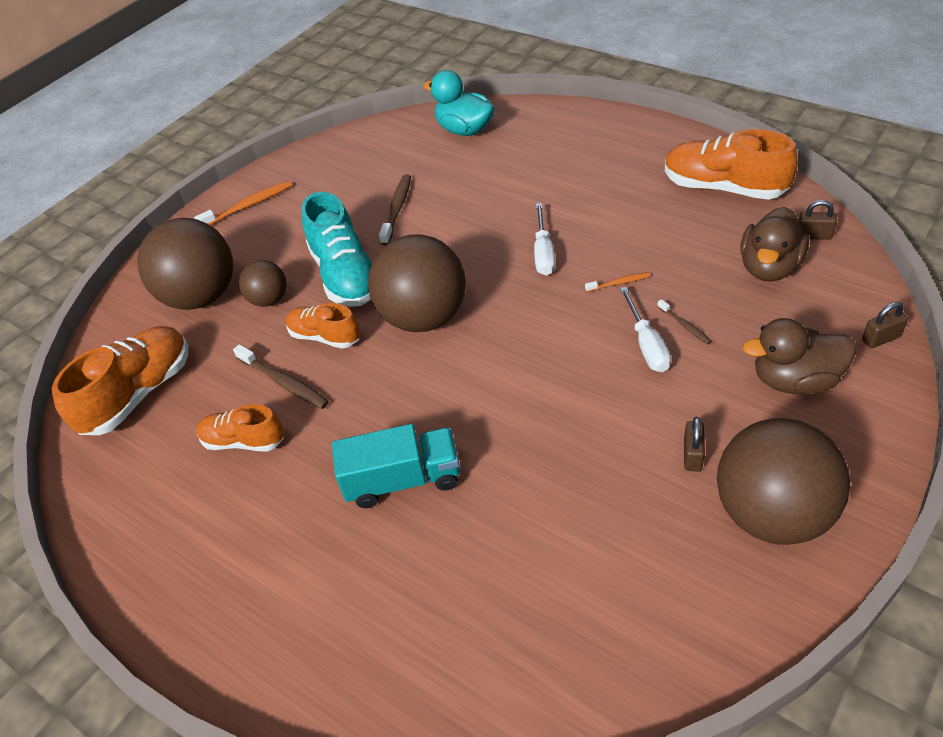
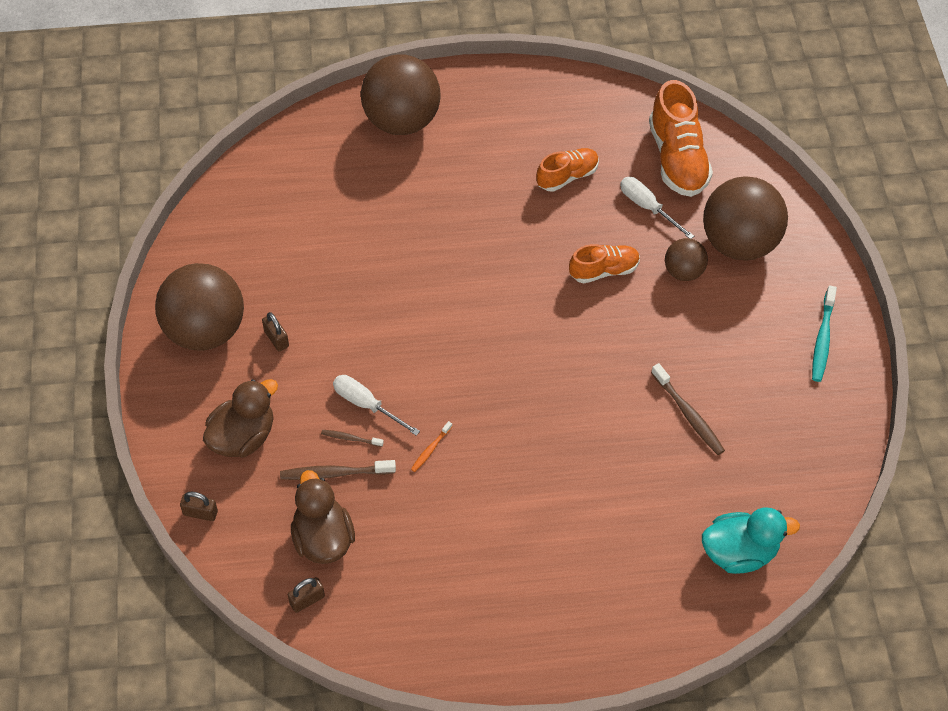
camera: 130 degrees right, 10 degrees up
orange toothbrush [194,181,292,226] -> turquoise toothbrush [812,285,837,382]
brown toothbrush [233,344,329,409] -> brown toothbrush moved to [280,460,396,480]
turquoise shoe [302,192,372,307] -> none
turquoise truck [332,424,460,508] -> none
brown ball [368,234,466,332] -> brown ball moved to [361,54,441,135]
white screwdriver [534,203,555,276] -> white screwdriver moved to [620,177,694,239]
orange shoe [665,129,798,200] -> none
brown padlock [862,302,908,348] -> brown padlock turned 75 degrees clockwise [180,492,218,521]

